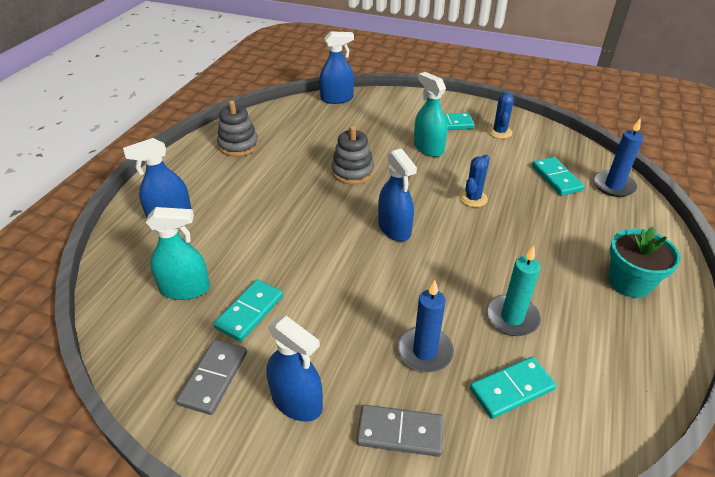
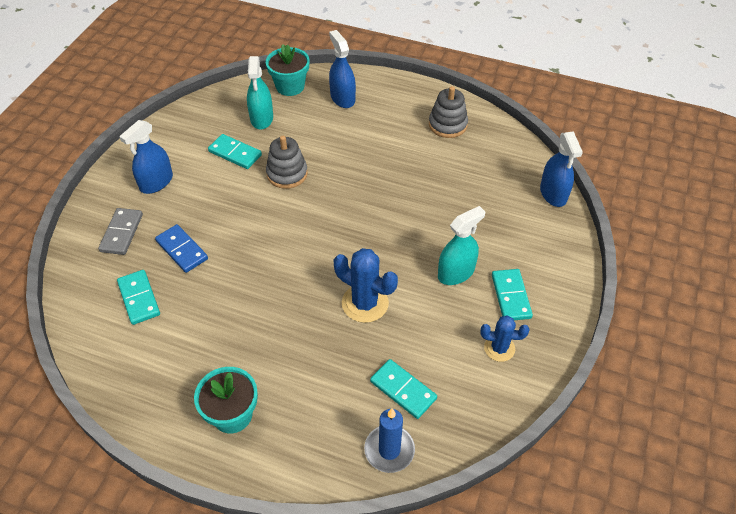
camera: 90 degrees right, 10 degrees up
grey domino [176,340,247,415] -> none
grey stacking toy [331,126,374,184] -> grey stacking toy moved to [266,136,308,189]
blue spray bottle [378,148,417,241] -> none
blue candle [397,280,454,373] -> blue domino [155,224,208,273]
blue cactus [459,154,490,207] -> blue cactus [334,248,398,323], size x1.58
turquoise candle [486,245,541,336] -> none
turquoise domino [532,157,584,196] -> turquoise domino turned 60 degrees clockwise [370,359,437,419]
none -> turquoise flower pot [266,44,310,96]

